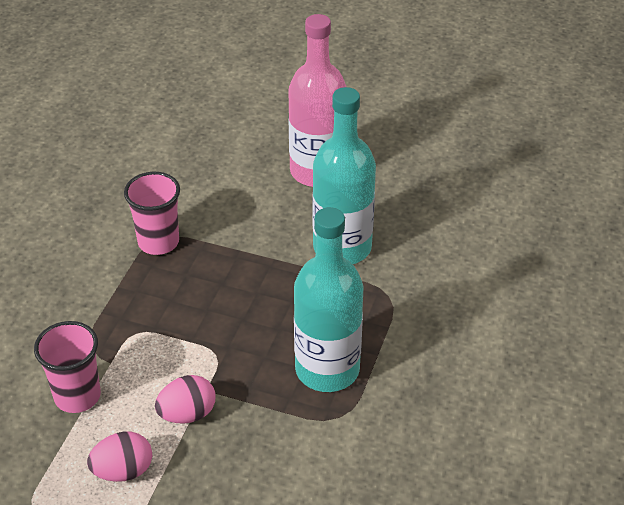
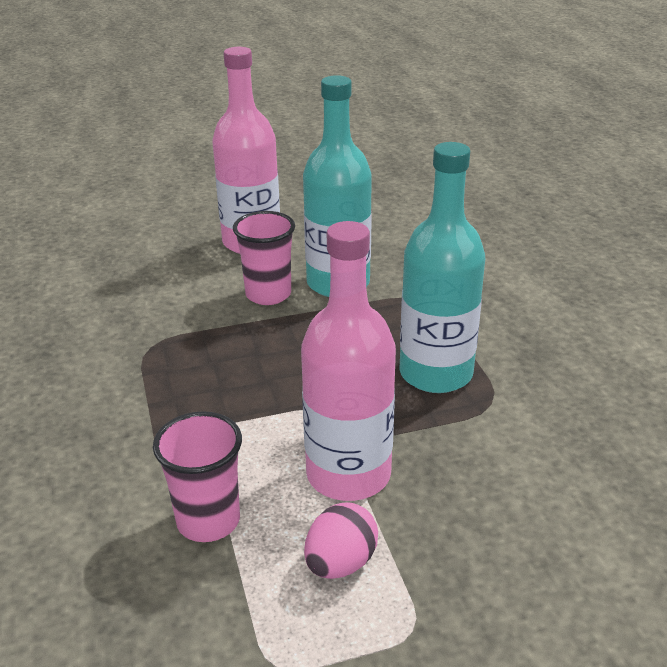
camera: 35 degrees left, 10 degrees down
pink cup [124,172,180,255] -> pink cup moved to [233,211,295,305]
pink egg [155,375,216,424] -> pink bottle [301,221,396,501]

